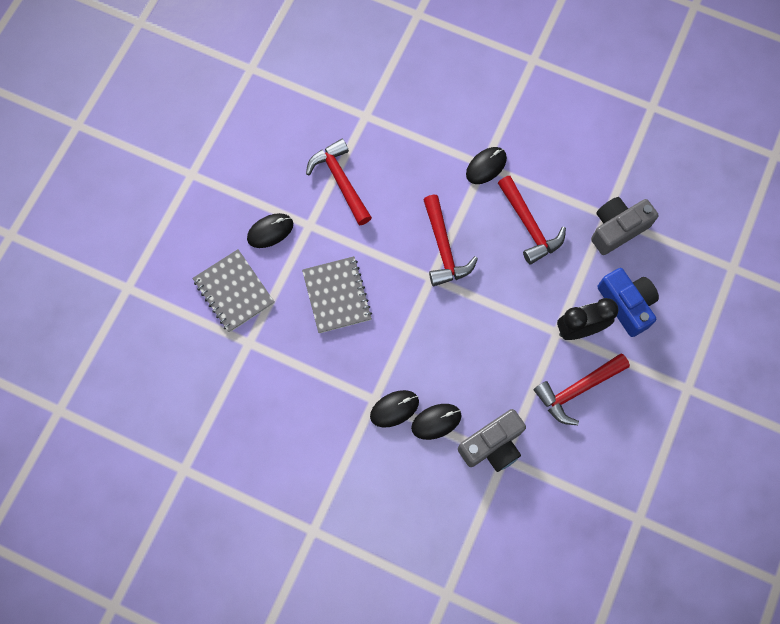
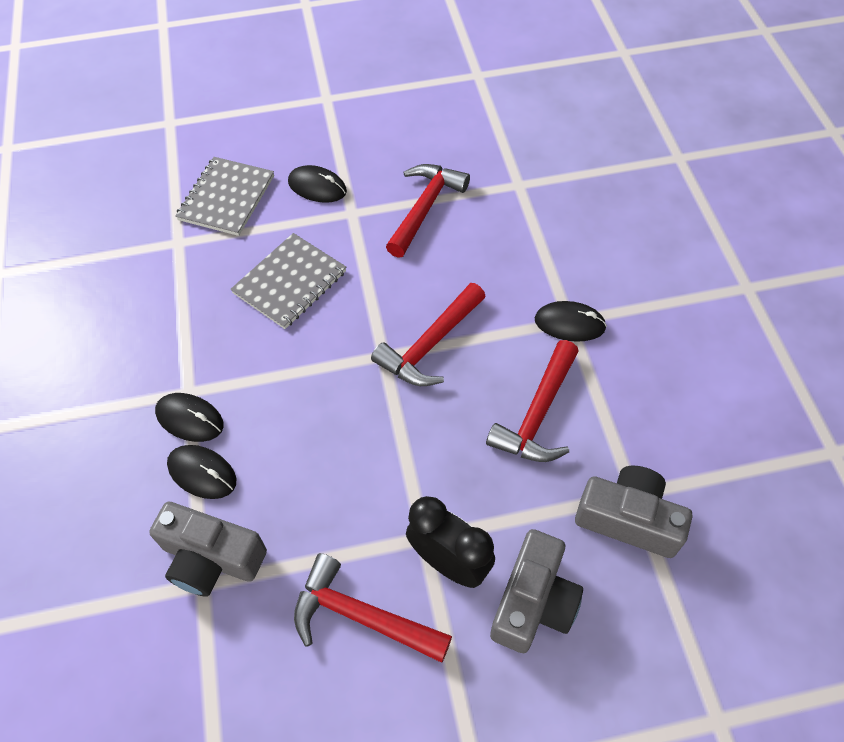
camera: 55 degrees right, 15 degrees down
blue camera [597,268,659,337] -> grey camera [490,529,583,653]

